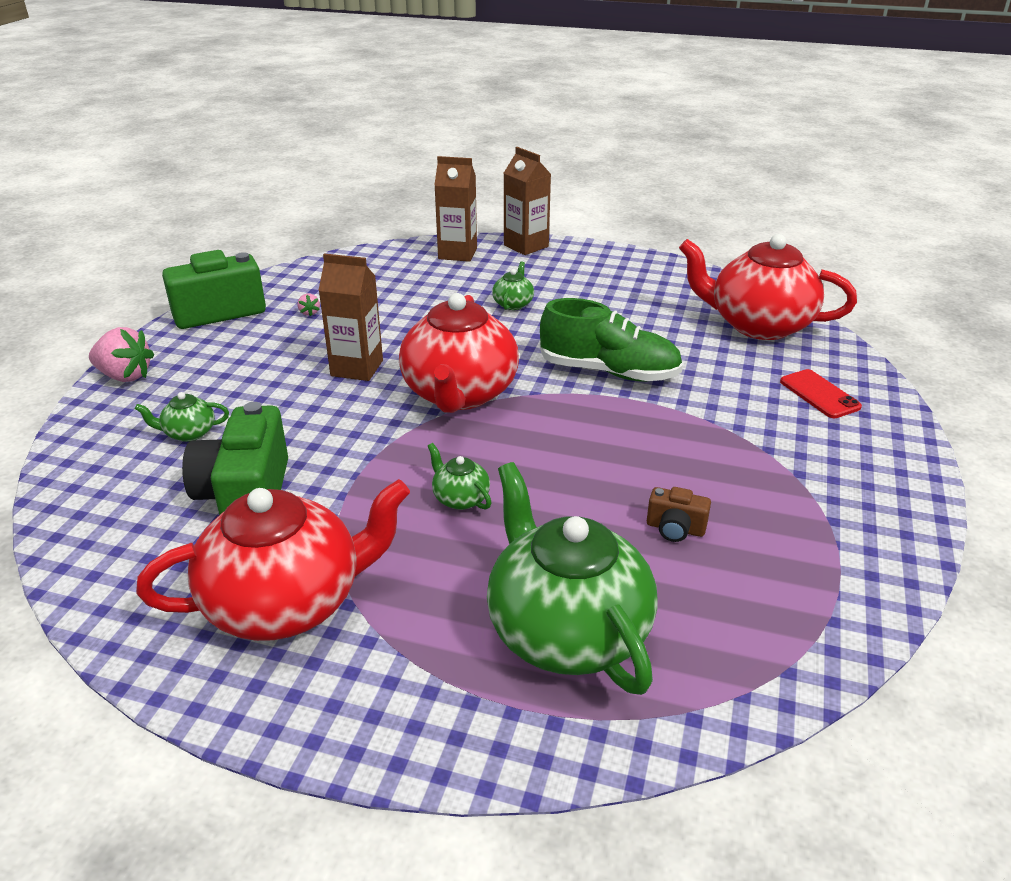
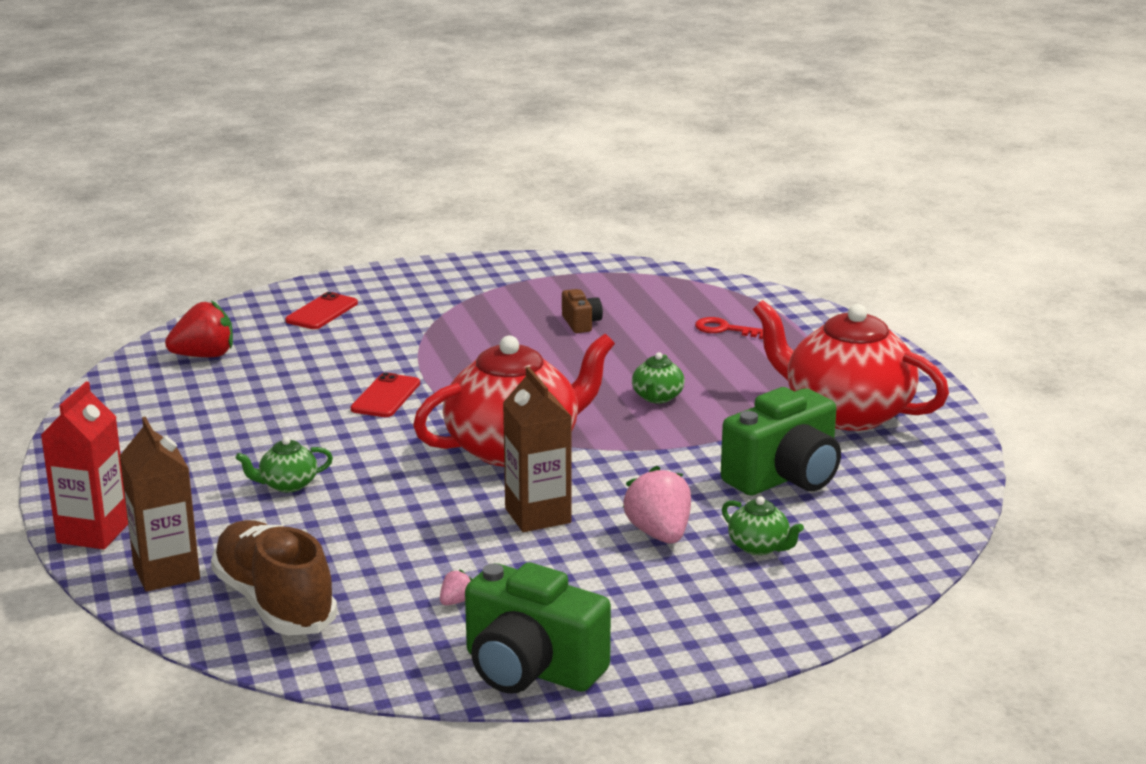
camera: 125 degrees left, 10 degrees down
pink strawberry [89,327,154,382] -> pink strawberry moved to [623,465,691,543]
green teapot [487,462,658,695] -> red key [695,317,763,339]
brown carton [504,147,551,255] -> red carton [41,381,128,549]
green shoe [540,298,683,381] -> red phone [351,373,420,417]
red teapot [679,234,857,340] -> red strawberry [165,301,233,357]
none -> brown shoe [211,520,337,635]

